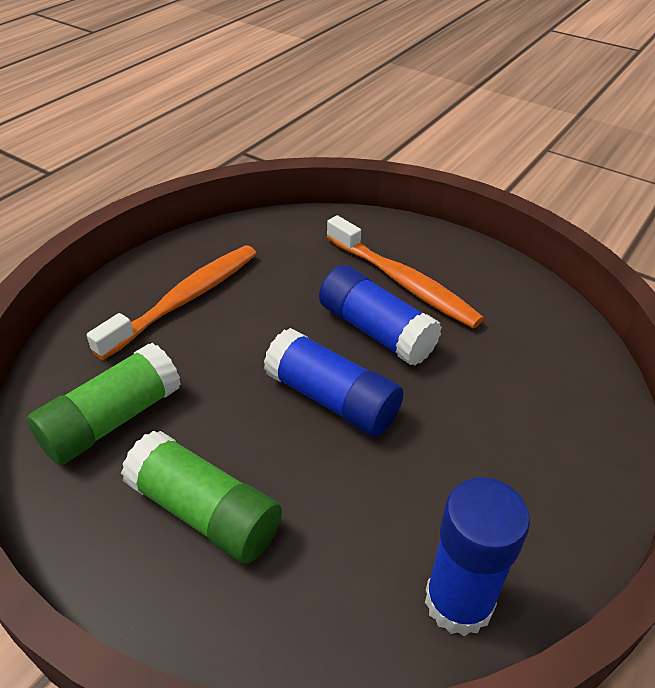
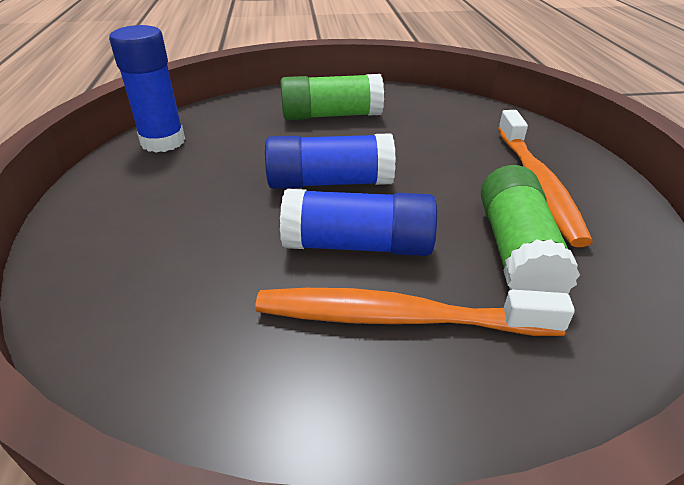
camera: 140 degrees right, 5 degrees down
green glue stick [27,343,181,465] -> green glue stick moved to [481,165,580,294]

